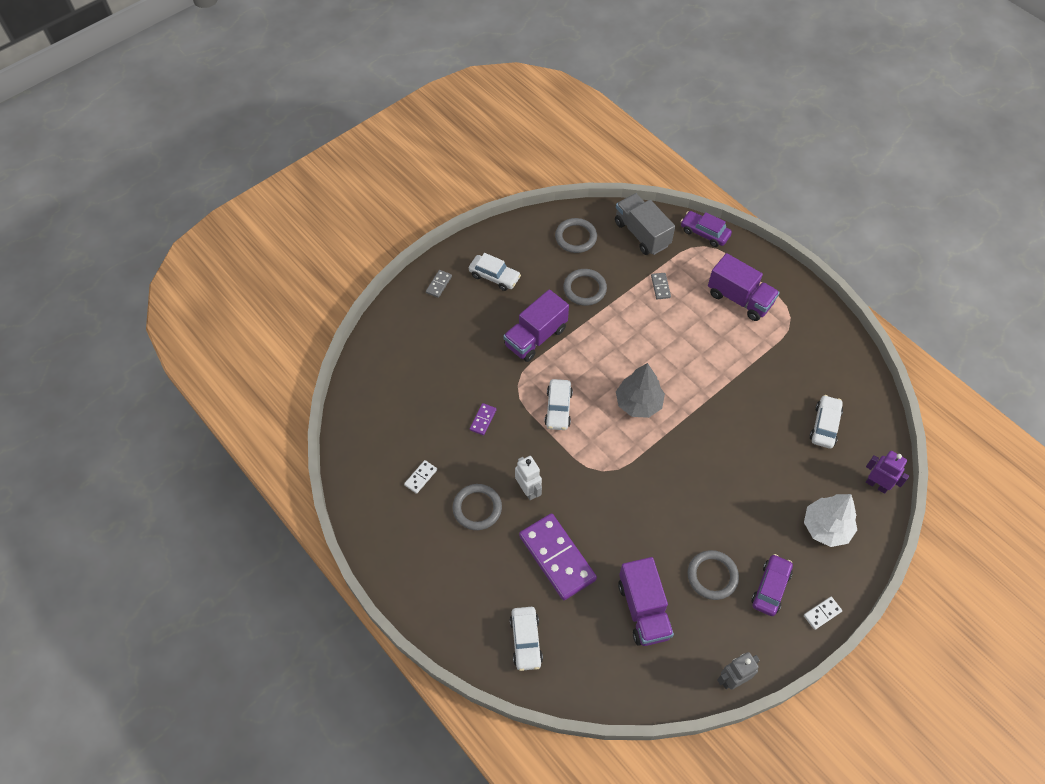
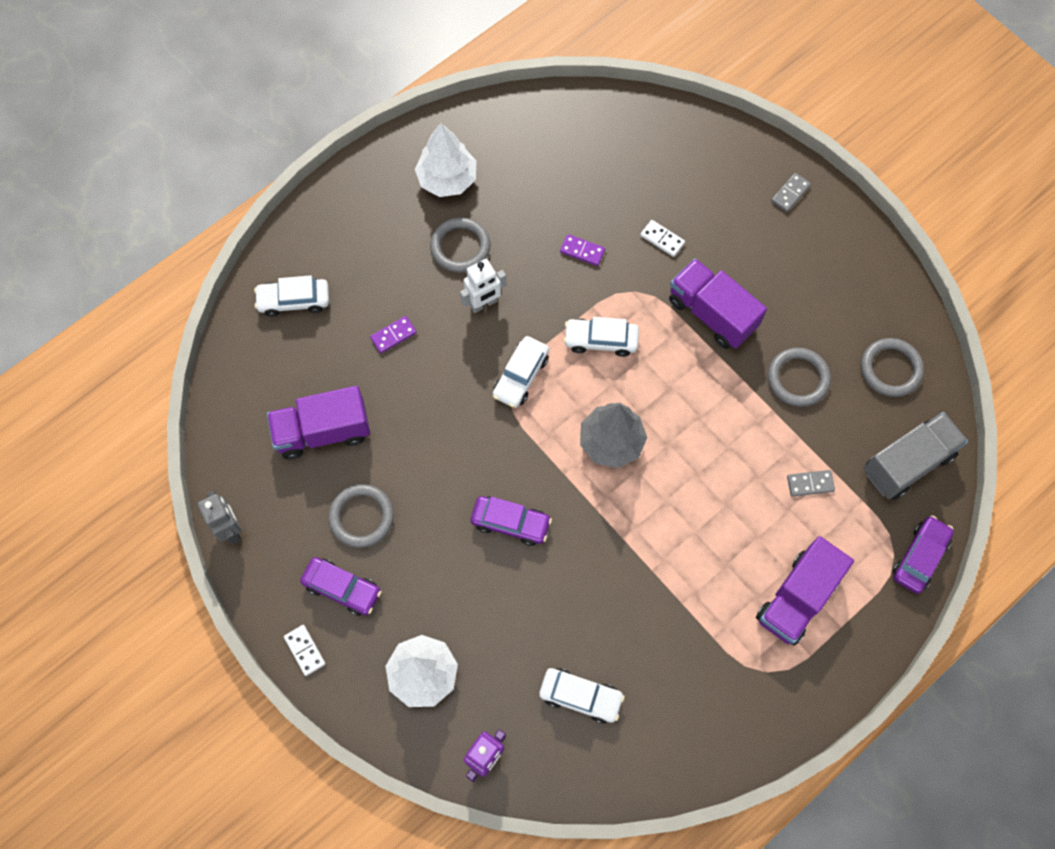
camera: 90 degrees right, 10 degrees up
white domino [404,460,437,494] -> white domino moved to [640,220,685,257]
grey domino [426,270,452,298] -> grey domino turned 75 degrees counterclockwise [771,173,811,212]
white car [469,253,521,291] -> white car moved to [493,336,549,408]
purple domino [519,513,597,600] -> purple domino [370,316,417,353], size x0.42
none -> white tree [415,123,476,197]
none -> purple car [471,496,552,546]

